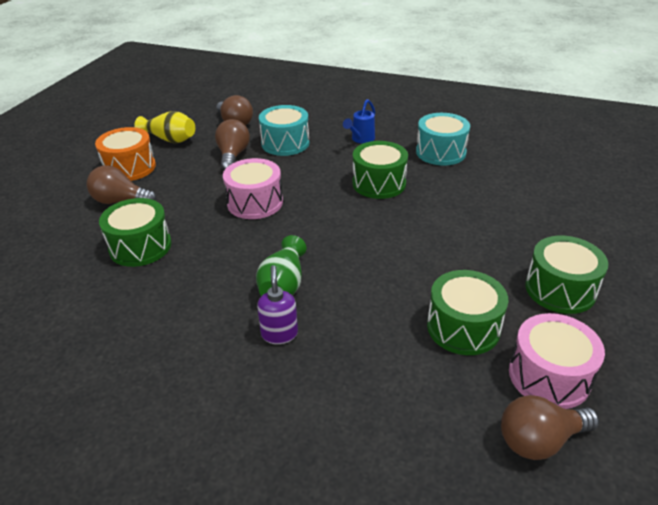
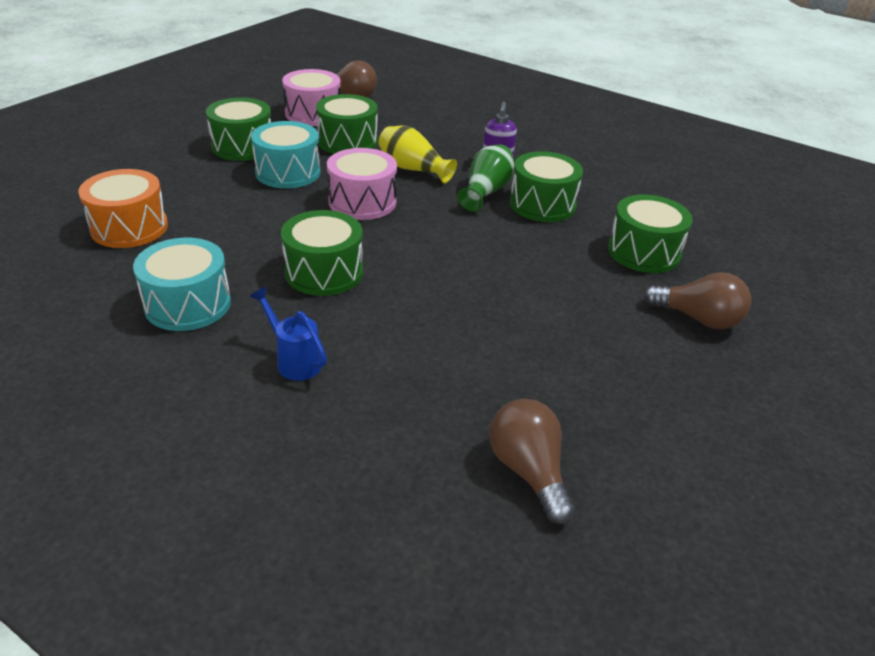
camera: 170 degrees left, 0 degrees up
orange drum [95,127,156,181] -> orange drum moved to [79,169,168,248]
yellow vase [134,111,195,143] -> yellow vase moved to [378,126,457,184]
brown light bulb [215,119,250,170] -> none
pink drum [223,158,283,219] -> pink drum moved to [327,148,397,220]
turquoise drum [259,105,309,156] -> turquoise drum moved to [251,121,321,188]
blue watering can [343,99,375,144] -> blue watering can turned 90 degrees counterclockwise [250,287,327,381]
none -> green drum [510,151,583,222]

